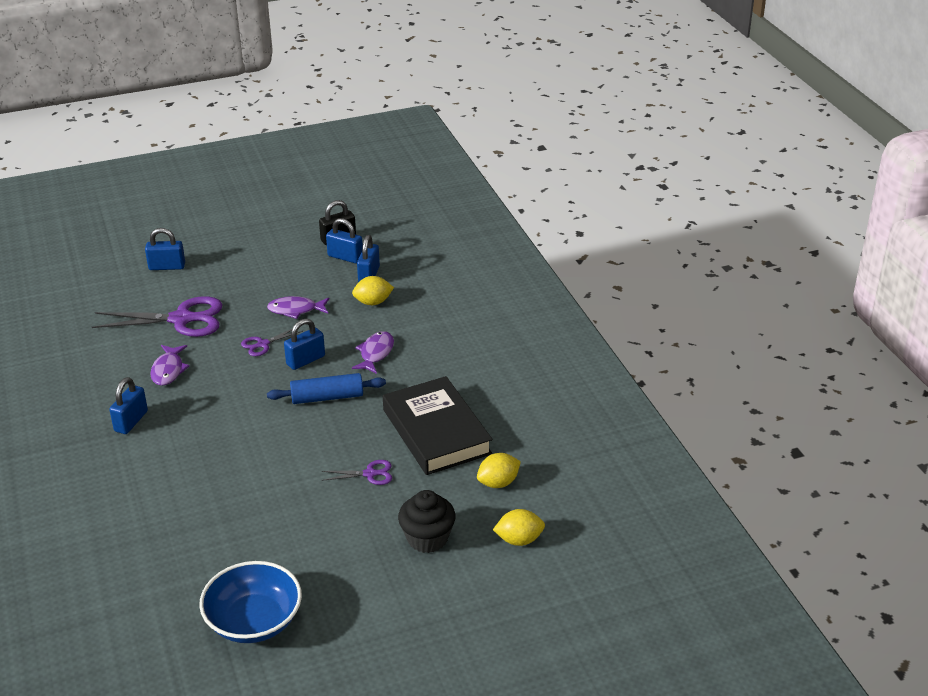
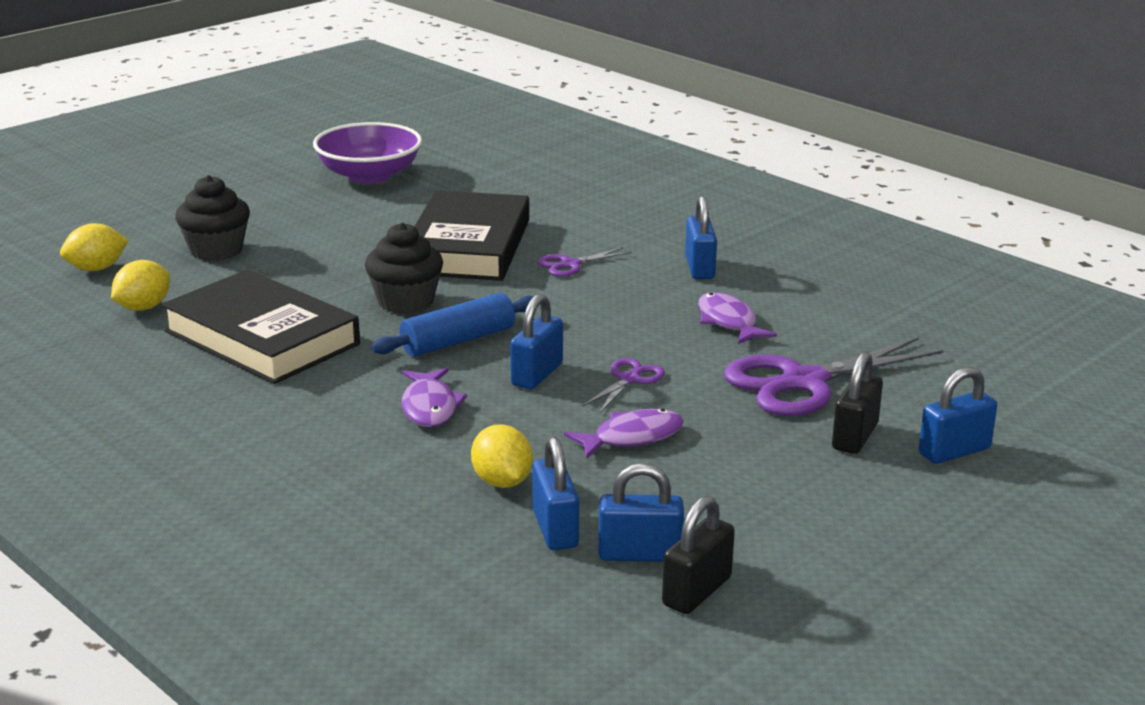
camera: 155 degrees right, 10 degrees down
blue bowl [199,561,302,643] -> purple bowl [313,122,422,184]
purple scissors [322,460,392,485] -> purple scissors moved to [538,247,632,277]
yellow lemon [352,276,394,305] -> yellow lemon turned 75 degrees counterclockwise [471,424,533,488]
none -> black cupcake [365,222,443,314]
none -> black book [414,190,529,281]
none -> black padlock [832,351,883,454]

